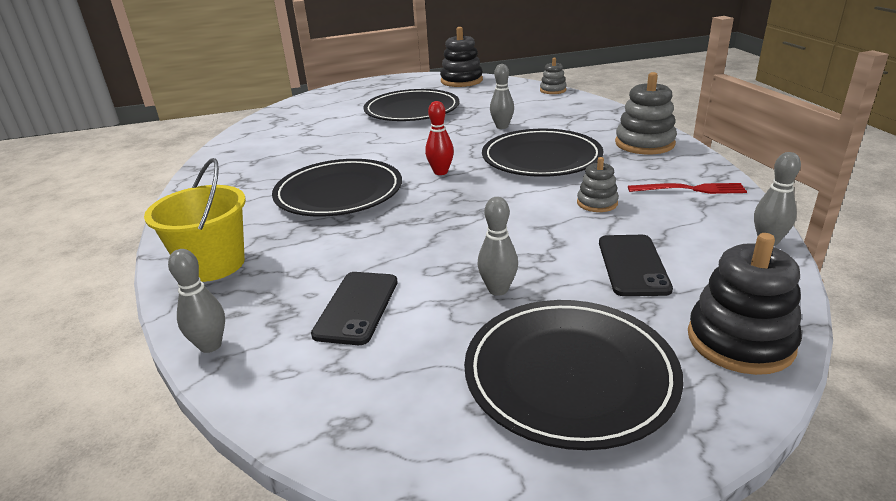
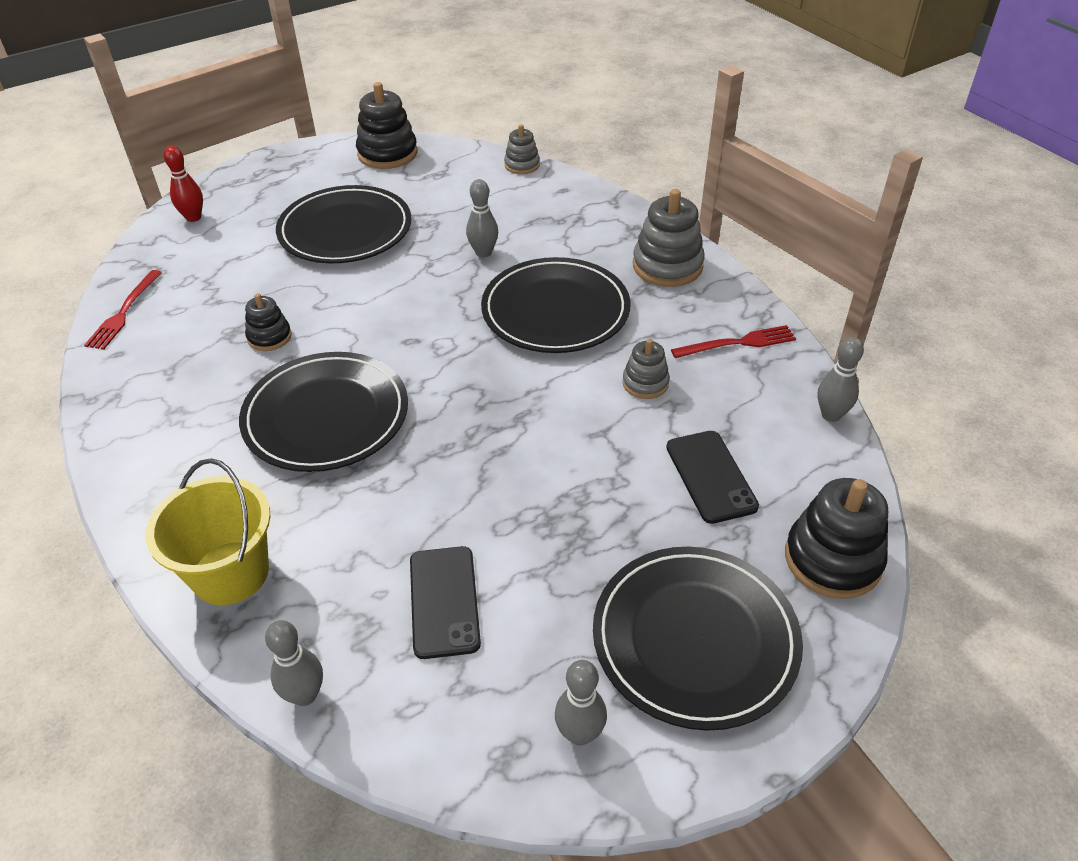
camera: 20 degrees left, 15 degrees up
red bowling pin [425,101,454,175] -> red bowling pin moved to [164,146,203,222]
grey bowling pin [477,197,518,296] -> grey bowling pin moved to [555,660,607,746]
none -> red fork [84,270,162,350]
none -> black stacking toy [245,293,292,351]

